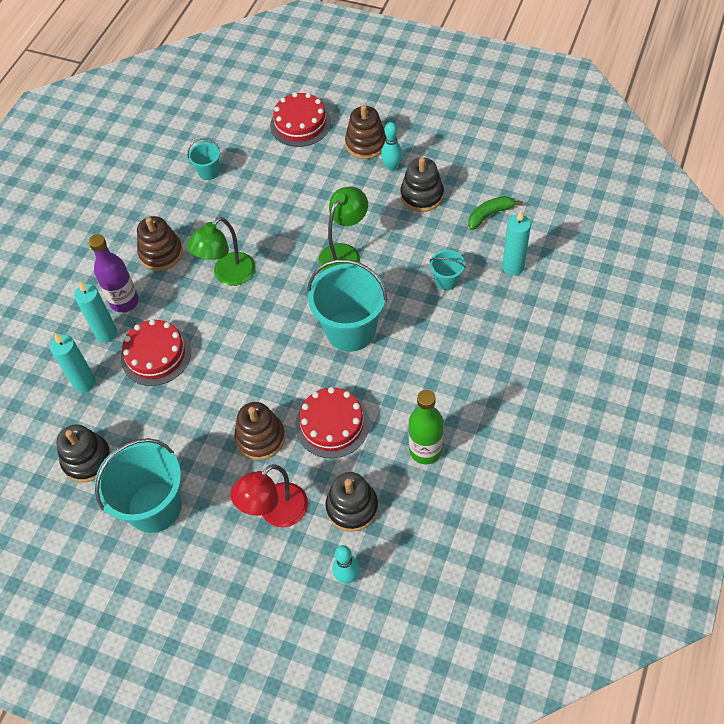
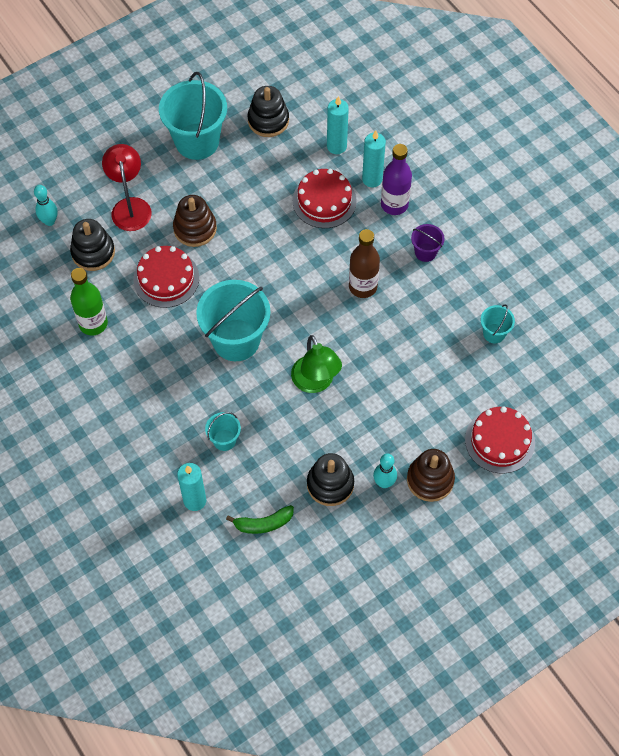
camera: 120 degrees right, 5 degrees up
brown stacking toy [137,216,183,271] -> purple bucket [411,224,445,262]
green lamp [187,217,256,286] -> brown bottle [349,229,380,298]
green banana [468,196,523,230] -> green banana turned 75 degrees clockwise [226,505,294,534]

